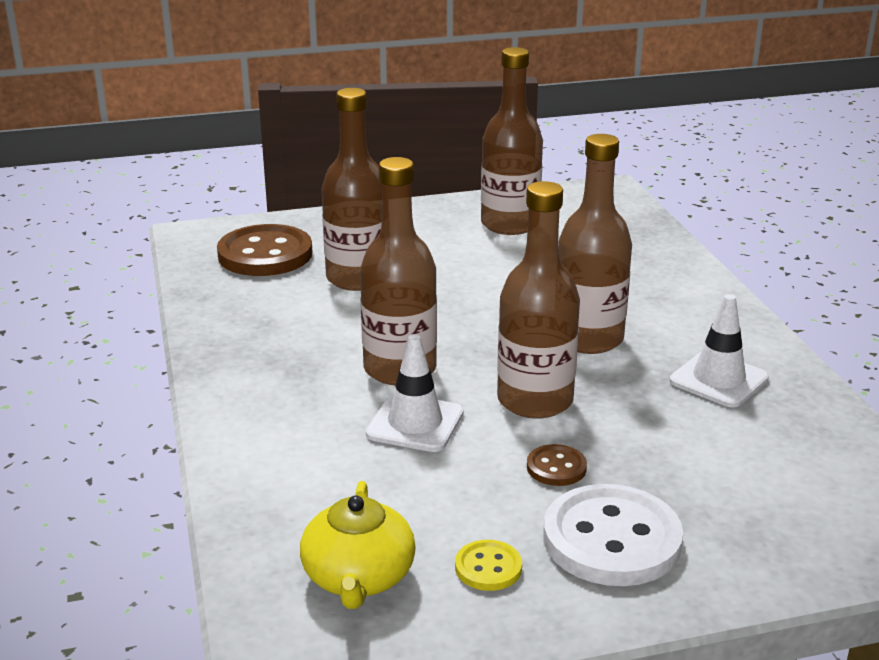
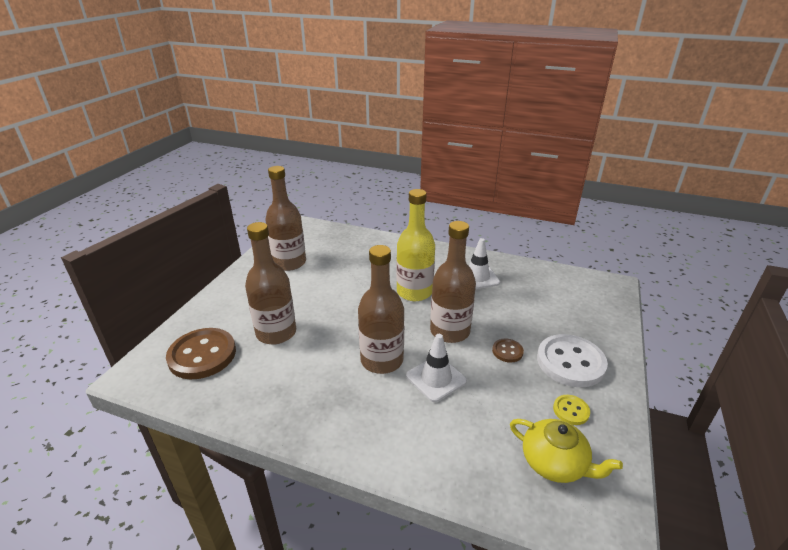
camera: 55 degrees left, 5 degrees up
brown bottle [558,134,632,354] -> yellow bottle [396,189,435,301]

